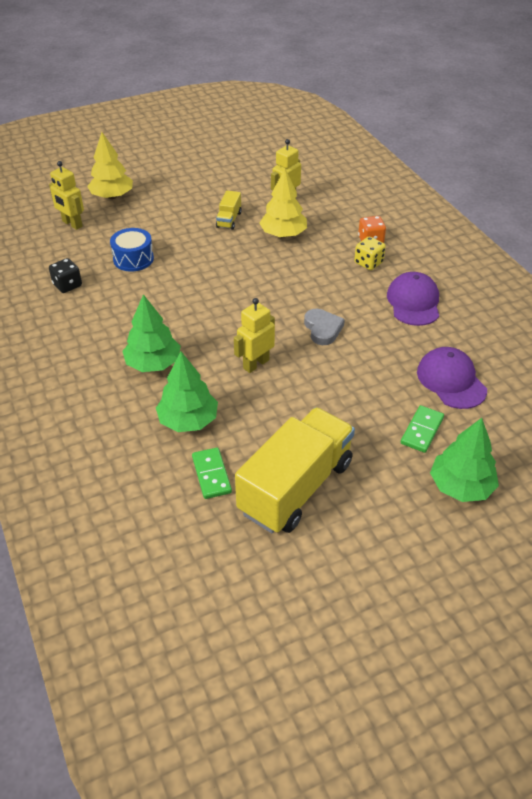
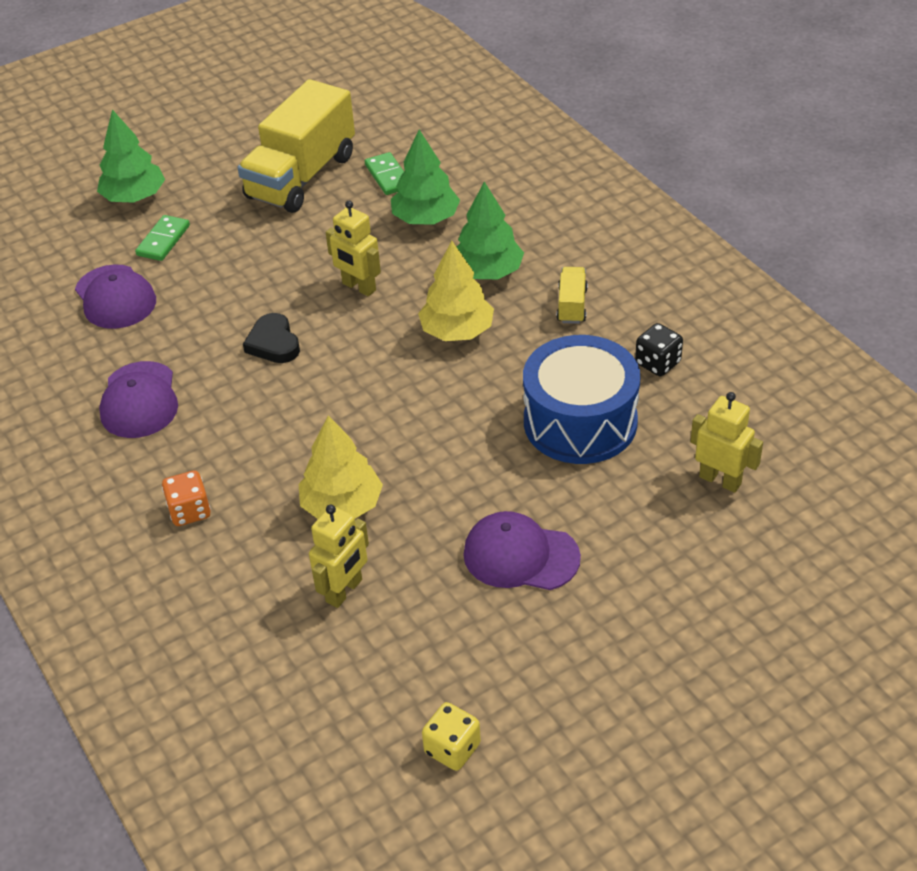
camera: 175 degrees right, 0 degrees up
yellow tree [87,132,133,199] -> yellow tree moved to [418,241,494,341]
blue drum [110,228,154,272] -> blue drum [523,335,640,464], size x1.73
yellow truck [216,191,242,230] -> yellow truck moved to [557,267,588,324]
yellow robot [234,298,275,373] -> yellow robot turned 90 degrees clockwise [326,201,381,296]
grey heart [304,309,345,345] -> black heart [243,313,300,363]
yellow dice [354,237,386,270] -> yellow dice moved to [422,702,481,771]
none -> purple cap [463,511,581,590]

